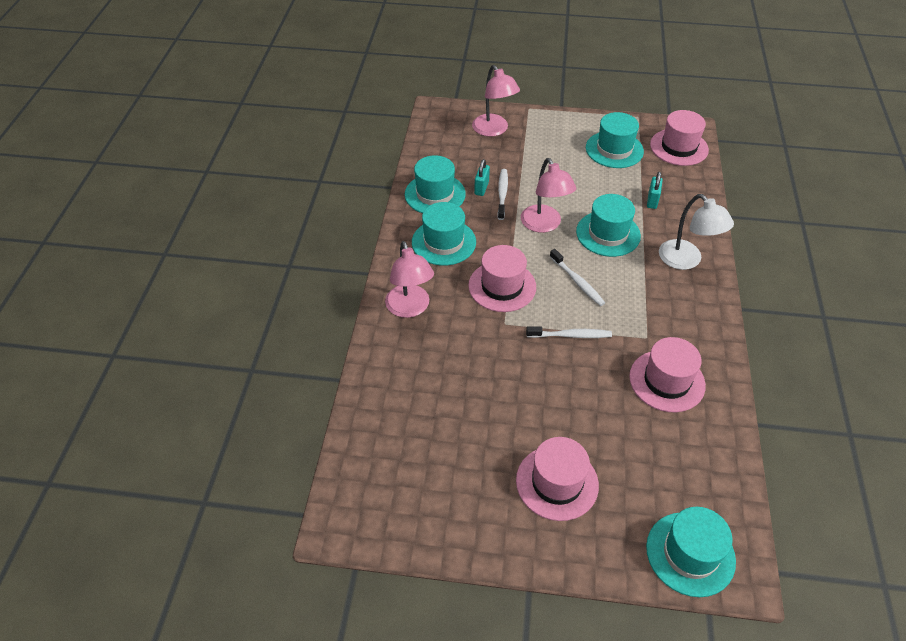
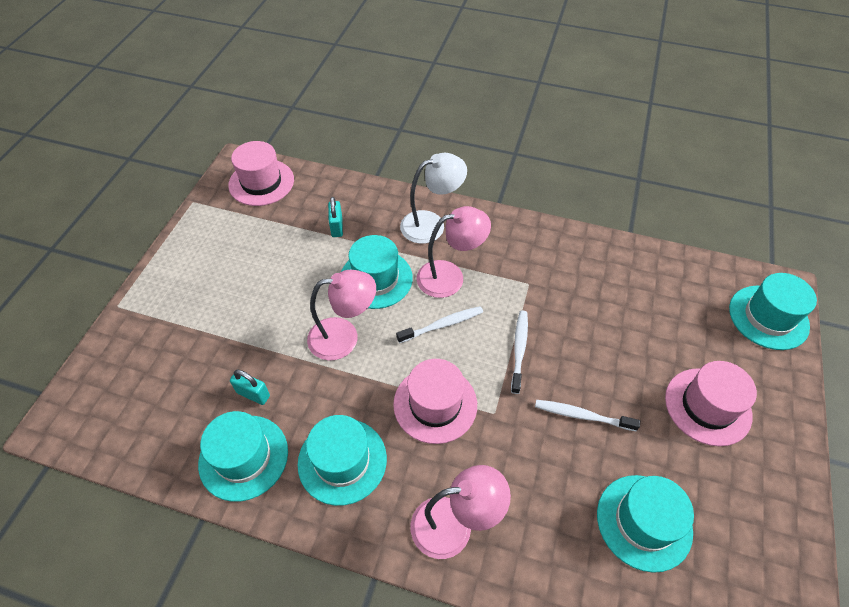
camera: 80 degrees left, 5 degrees up
pink lamp [472,65,520,137] -> pink lamp moved to [416,206,491,298]
white toothbrush [497,169,508,220] -> white toothbrush moved to [535,400,640,432]
turquoise hat [586,112,644,168] -> turquoise hat moved to [597,475,694,573]
pink hat [629,337,706,412] -> none
turquoise padlock [647,172,663,209] -> turquoise padlock turned 60 degrees clockwise [328,197,343,237]

